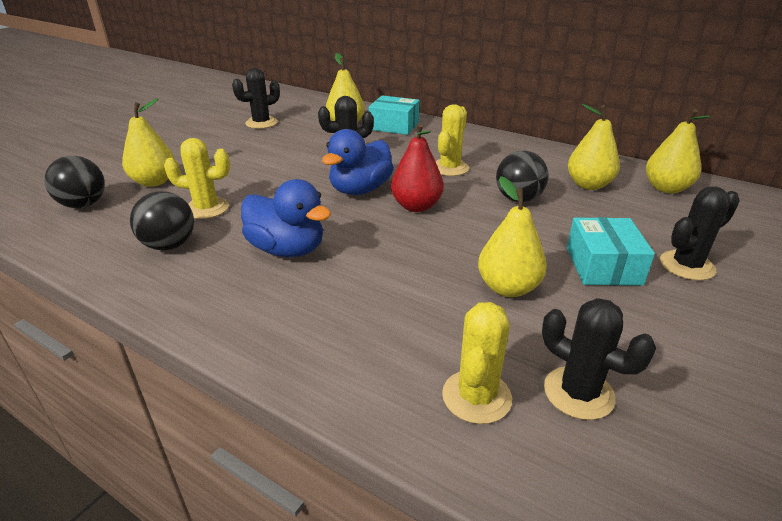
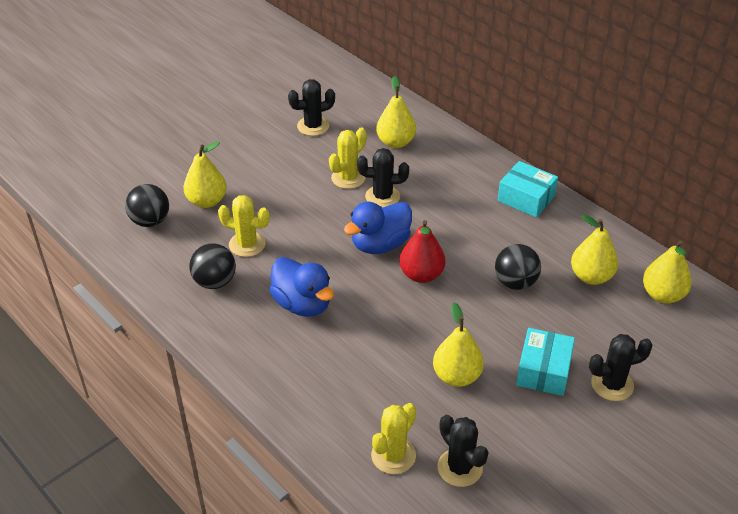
camera: 15 degrees right, 10 degrees up
turquoise box [369,96,420,135] -> turquoise box moved to [498,161,558,218]
yellow cactus [436,104,469,176] -> yellow cactus moved to [329,128,367,189]

